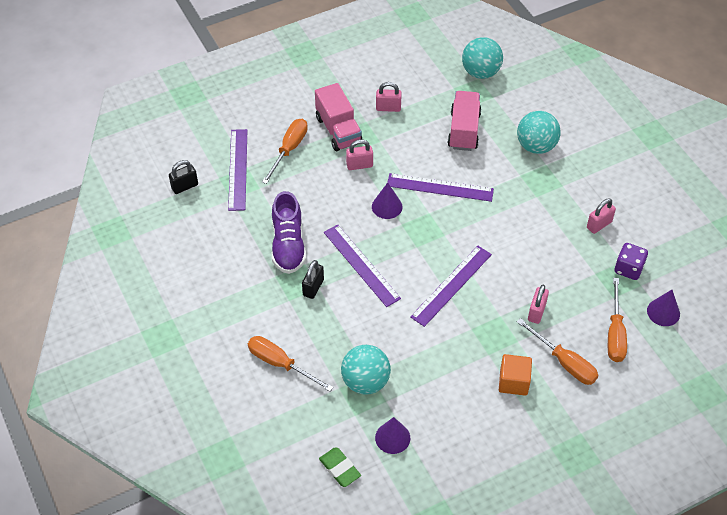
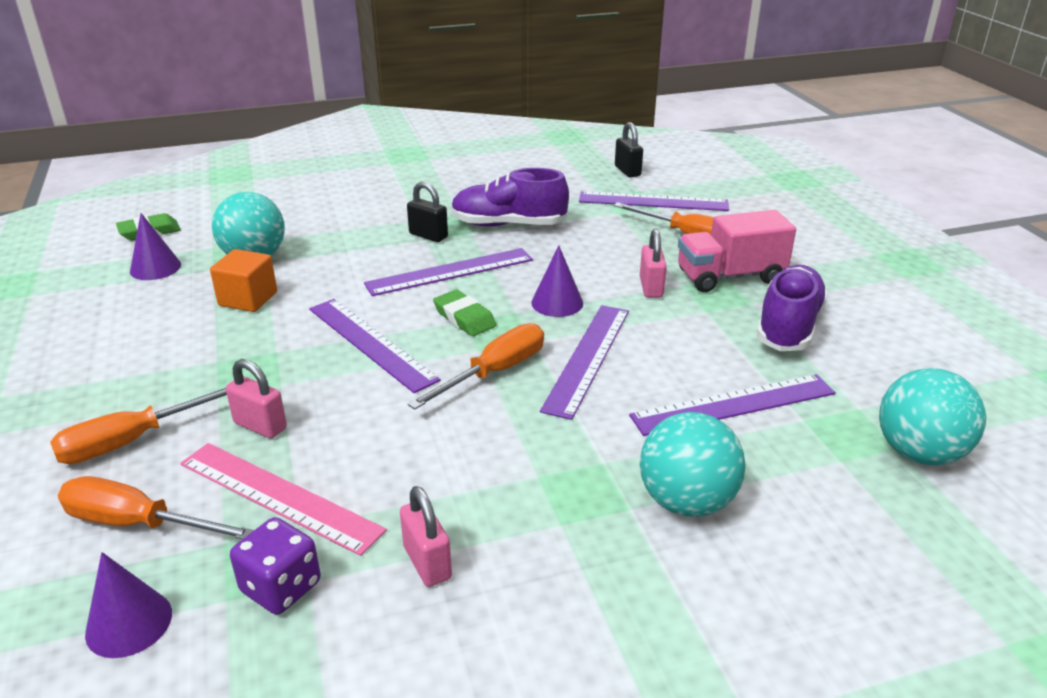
camera: 100 degrees right, 20 degrees down
orange screwdriver [248,336,334,392] -> orange screwdriver moved to [408,323,544,410]
pink padlock [376,82,402,112] -> purple shoe [757,265,828,351]
pink truck [447,91,481,151] -> purple ruler [629,374,836,436]
orange cube [499,354,532,396] -> orange cube moved to [210,249,277,312]
none -> pink ruler [180,443,387,556]
none -> green eraser [433,290,496,336]

